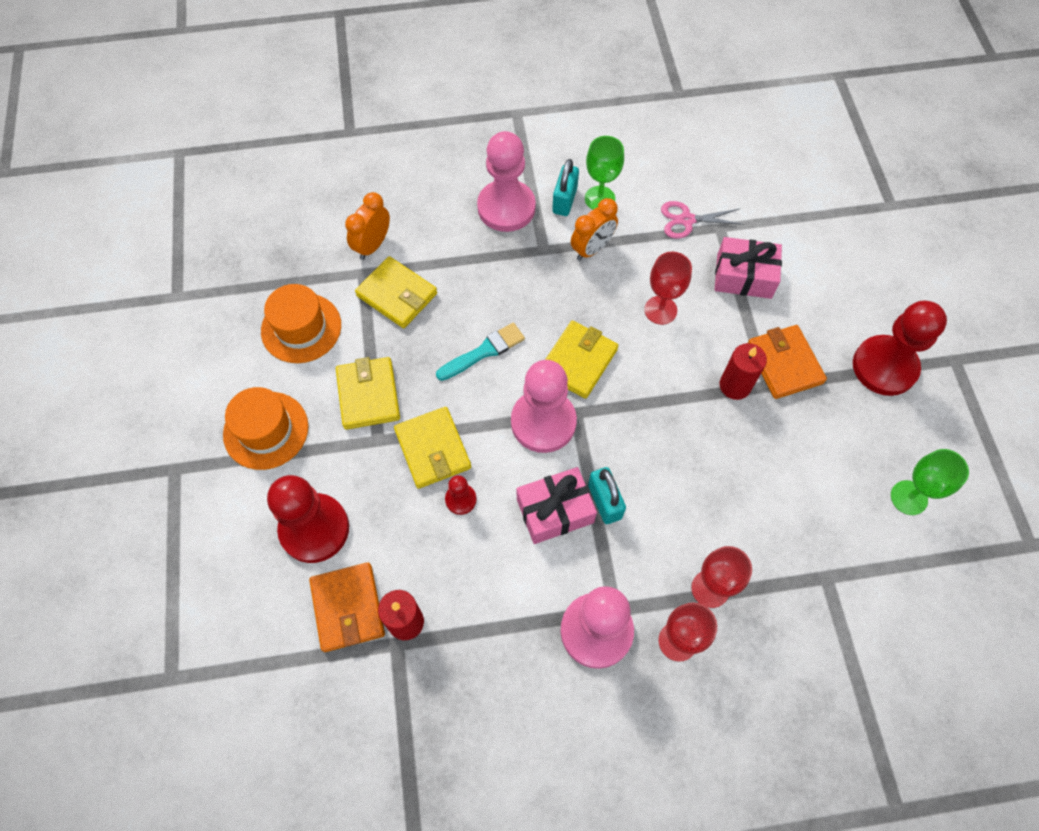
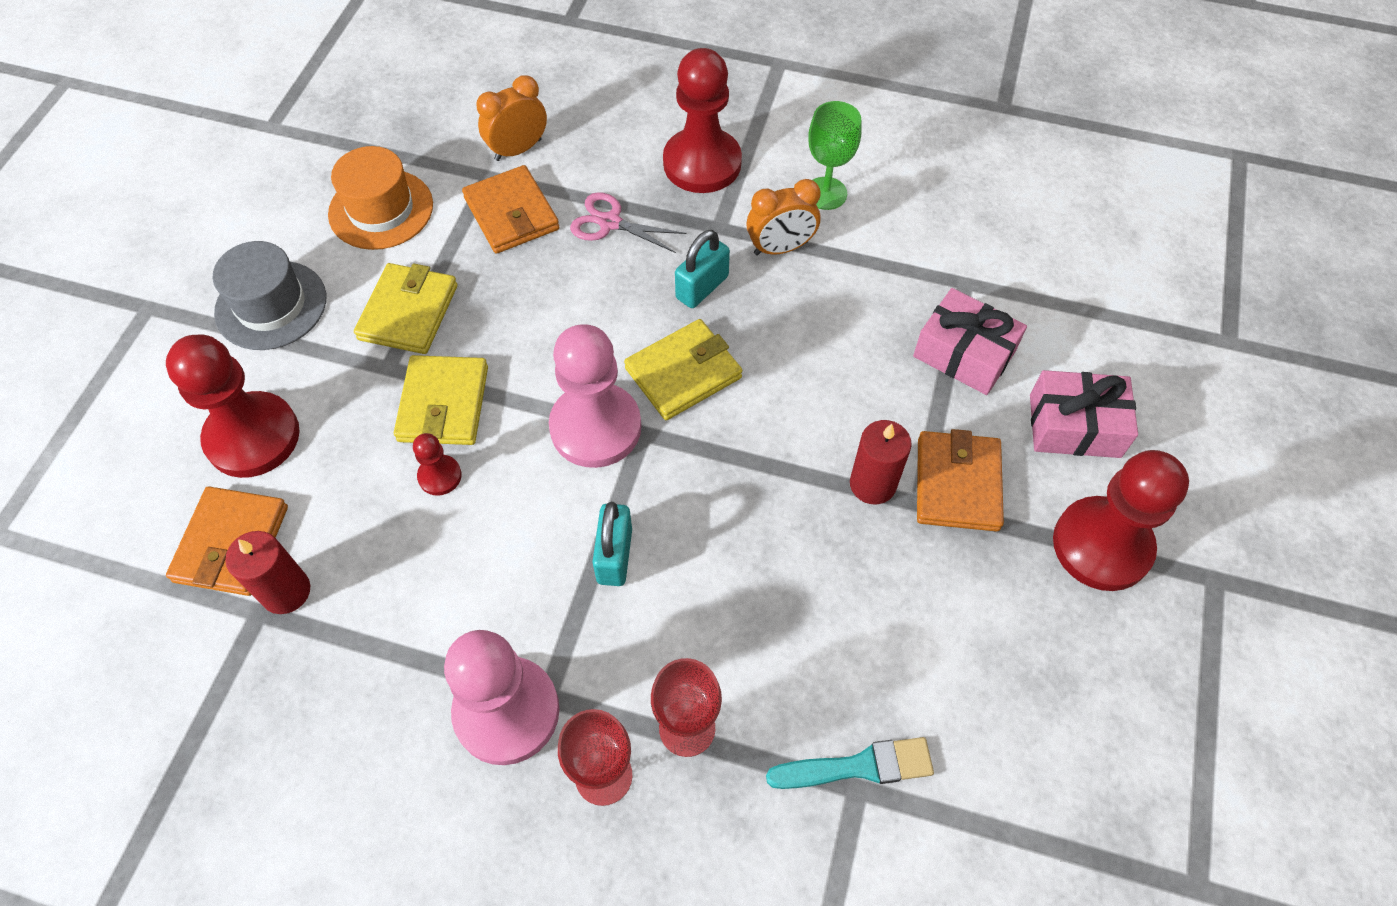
camera: 25 degrees right, 5 degrees down
orange hat [223,387,308,470] -> grey hat [213,241,326,350]
yellow wallet [355,256,437,328] -> orange wallet [462,165,559,254]
turquoise brush [436,323,525,381] -> turquoise brush moved to [766,737,934,789]
pink pawn [477,131,536,232] -> red pawn [663,48,742,193]
pink gift [517,467,597,544] -> pink gift moved to [1030,370,1138,458]
turquoise padlock [552,159,579,216] -> turquoise padlock moved to [675,230,730,308]
red goblet [644,252,692,325] -> none
pink scissors [661,201,744,239] -> pink scissors moved to [570,192,686,253]
green goblet [891,449,969,515] -> none

